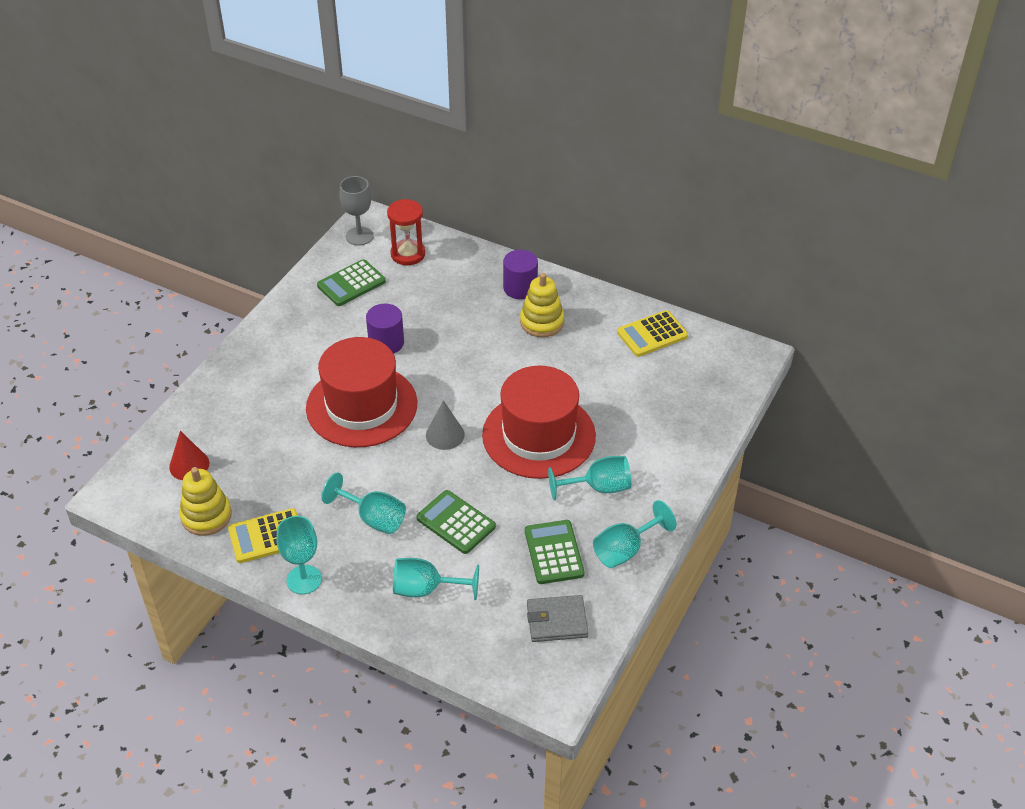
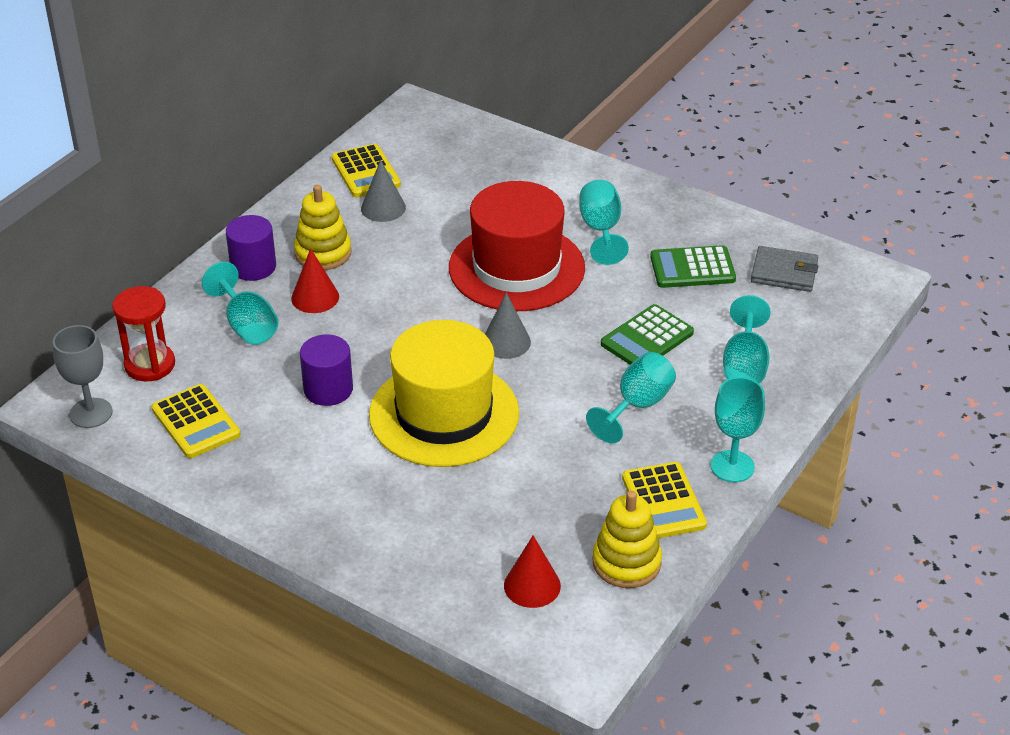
camera: 85 degrees left, 5 degrees down
red hat [306,337,417,447] -> yellow hat [369,320,519,467]
green calculator [317,259,386,306] -> yellow calculator [151,384,241,458]
grey wallet [527,595,588,642] -> grey wallet turned 75 degrees counterclockwise [751,246,818,292]
turquoise goblet [593,500,677,568] -> turquoise goblet moved to [202,262,279,345]
none -> red cone [291,248,339,313]
none -> grey cone [361,160,406,222]

